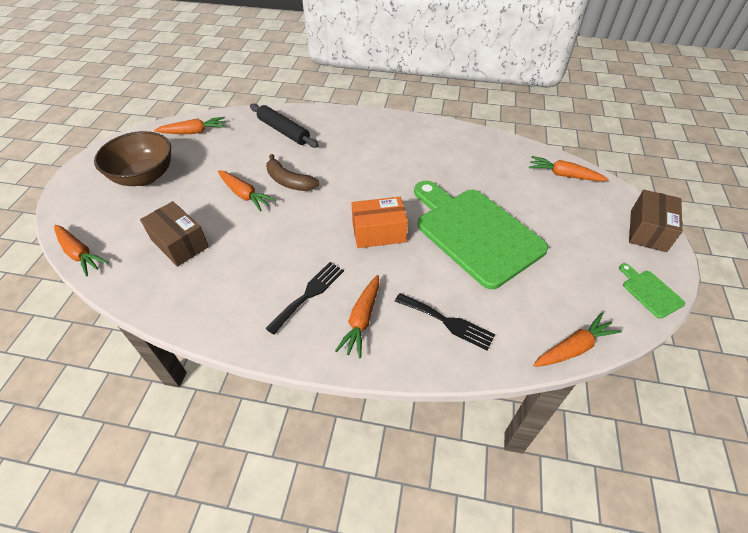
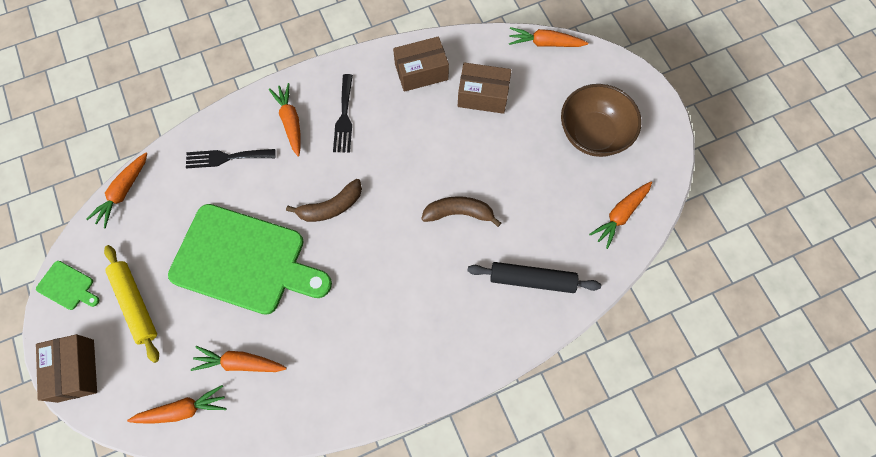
camera: 145 degrees right, 20 degrees up
orange carrot [218,170,276,212] -> orange carrot moved to [191,346,287,372]
orange box [352,197,408,248] -> brown banana [286,179,362,222]
none -> yellow rolling pin [104,245,159,363]
none -> brown box [393,36,449,92]

